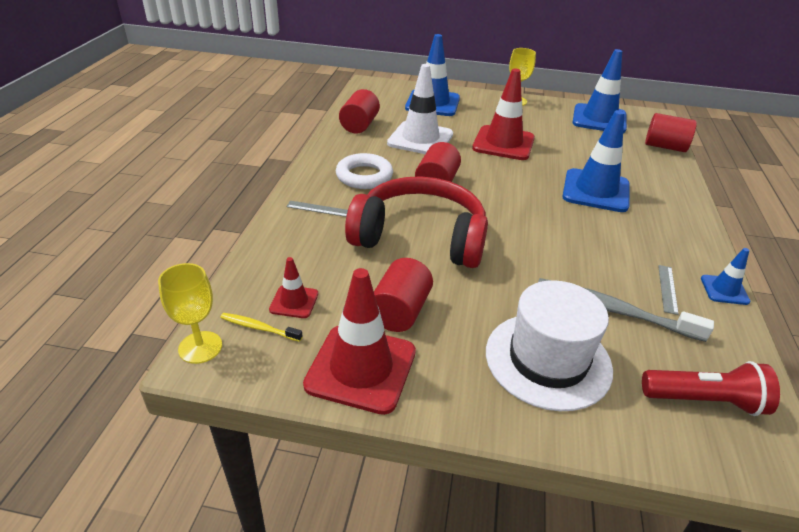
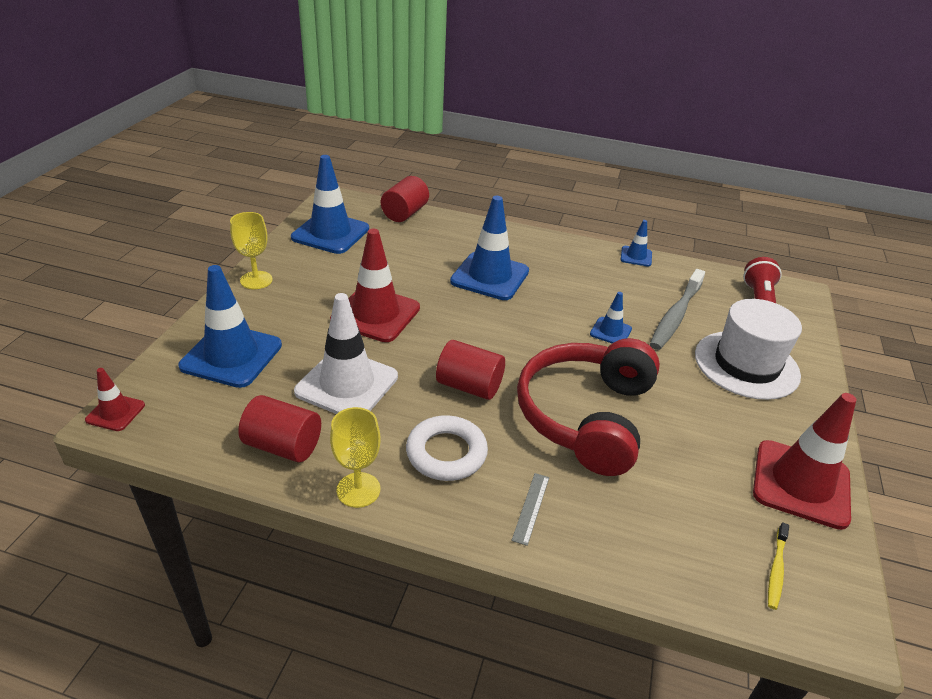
camera: 85 degrees left, 0 degrees up
yellow goblet [158,263,222,364] -> yellow goblet moved to [330,407,381,508]
red traffic cone [269,257,318,318] -> red traffic cone moved to [85,368,145,431]
red cylinder [374,258,433,332] -> none
grey ruler [658,265,679,315] -> none
none -> blue traffic cone [590,292,632,344]

